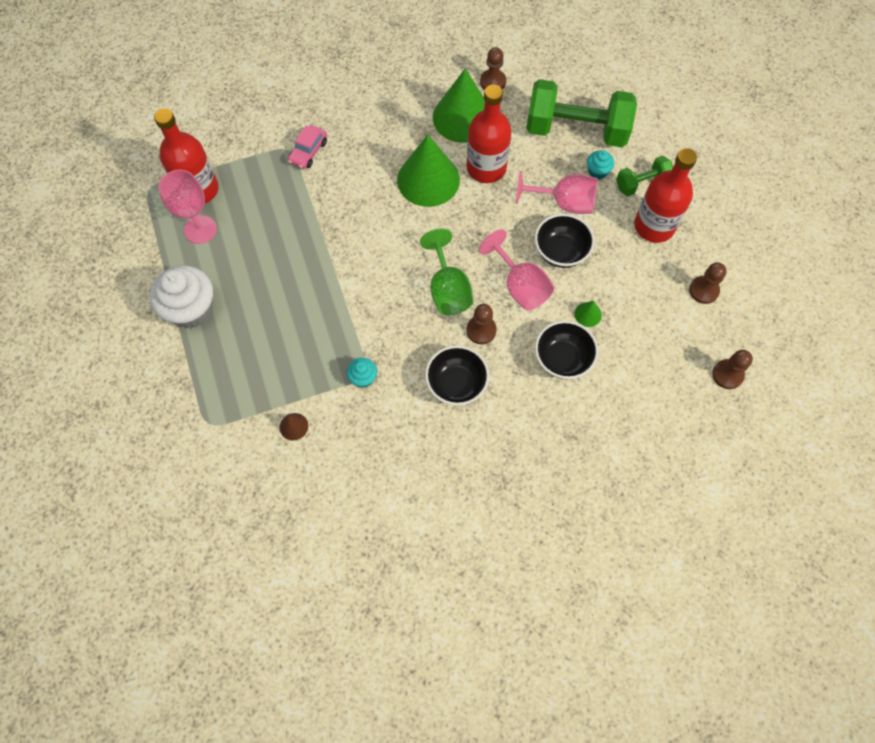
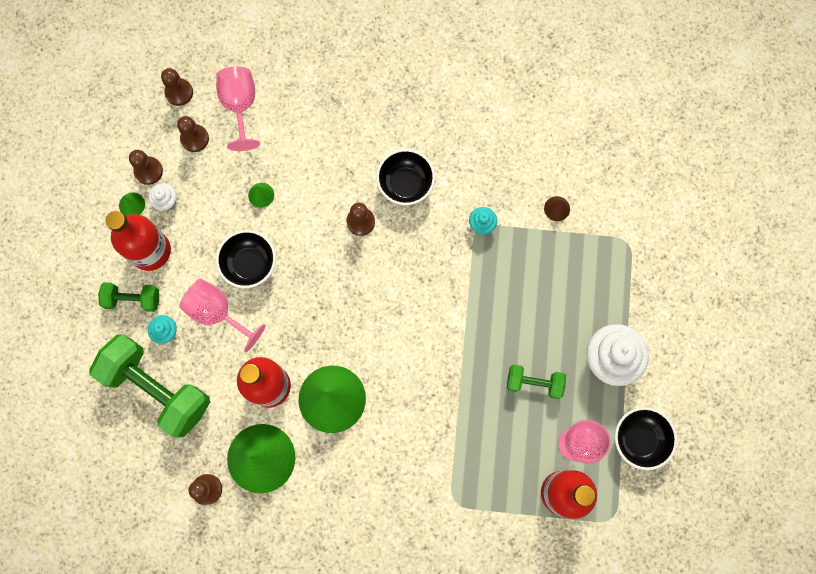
camera: 155 degrees left, 10 degrees up
pink car [288,125,327,169] -> none
green goblet [420,229,473,315] -> none
pink goblet [479,229,554,311] -> pink goblet moved to [216,66,260,151]
black bowl [535,320,598,379] -> black bowl moved to [615,407,677,470]
none -> green cone [119,192,145,216]
none -> white cupcake [149,183,177,211]
none -> brown pawn [177,116,209,152]
none -> green dumbbell [507,365,566,399]

